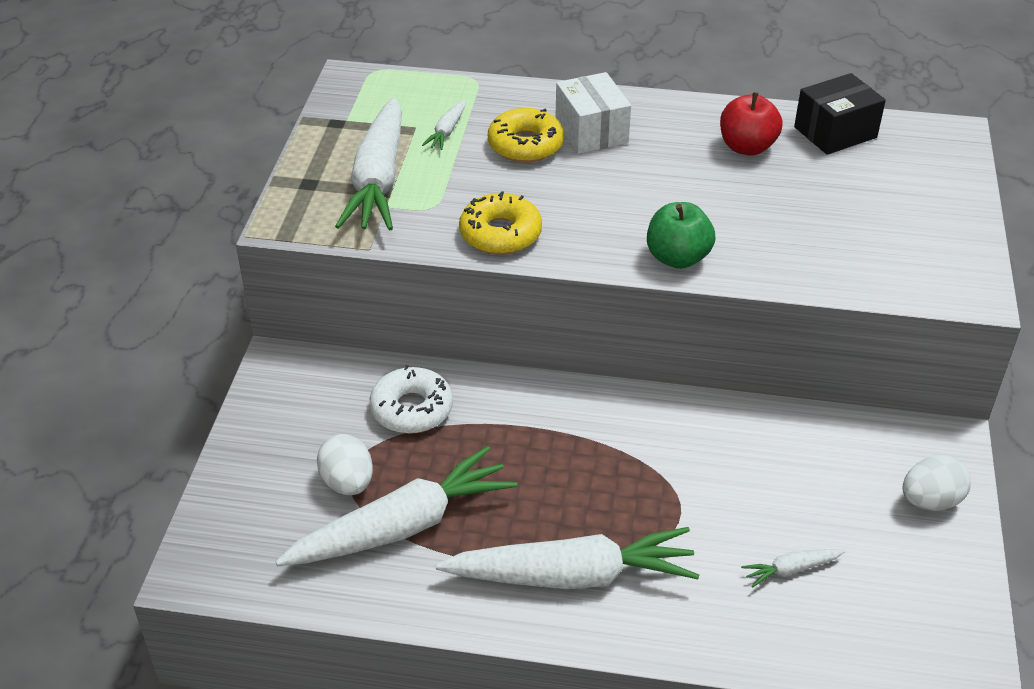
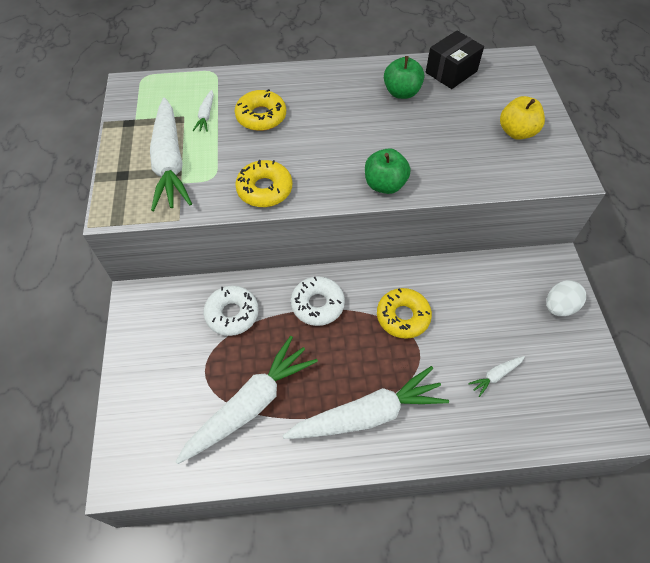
camera: 15 degrees left, 15 degrees up
white egg [317,434,373,495] -> none
white box [555,72,631,154] -> none
red apple [720,92,783,156] -> green apple [384,56,424,99]
none -> white donut [291,276,345,326]
none -> yellow donut [377,288,432,339]
none -> yellow apple [500,96,545,140]

